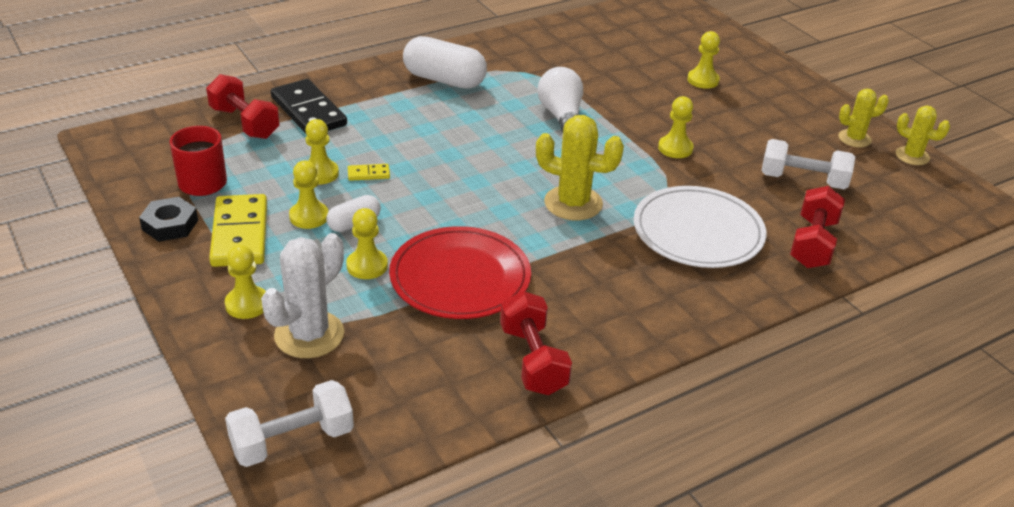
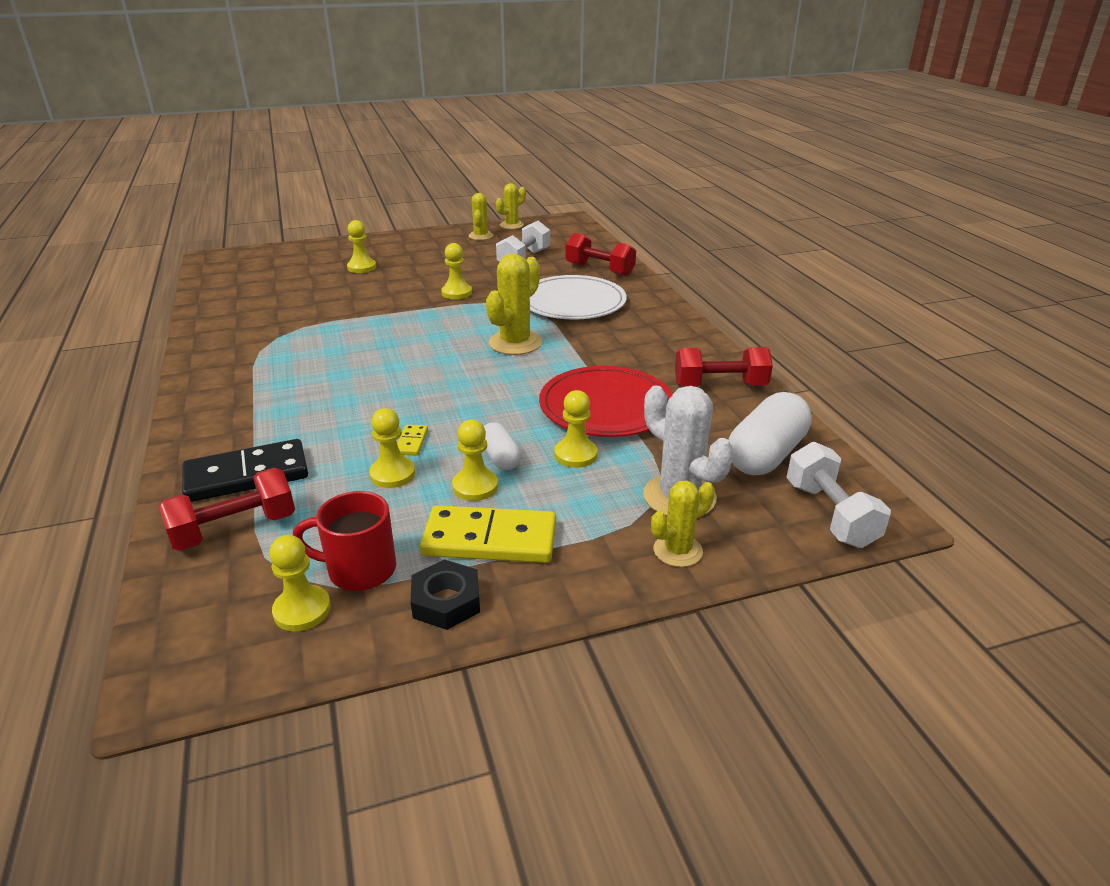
camera: 75 degrees left, 5 degrees down
yellow pawn [225,245,266,319] -> yellow pawn moved to [269,535,331,631]
white capsule [403,36,487,89] -> white capsule moved to [728,392,812,475]
white light bulb [537,67,583,133] -> none
none -> yellow cactus [651,480,715,567]

